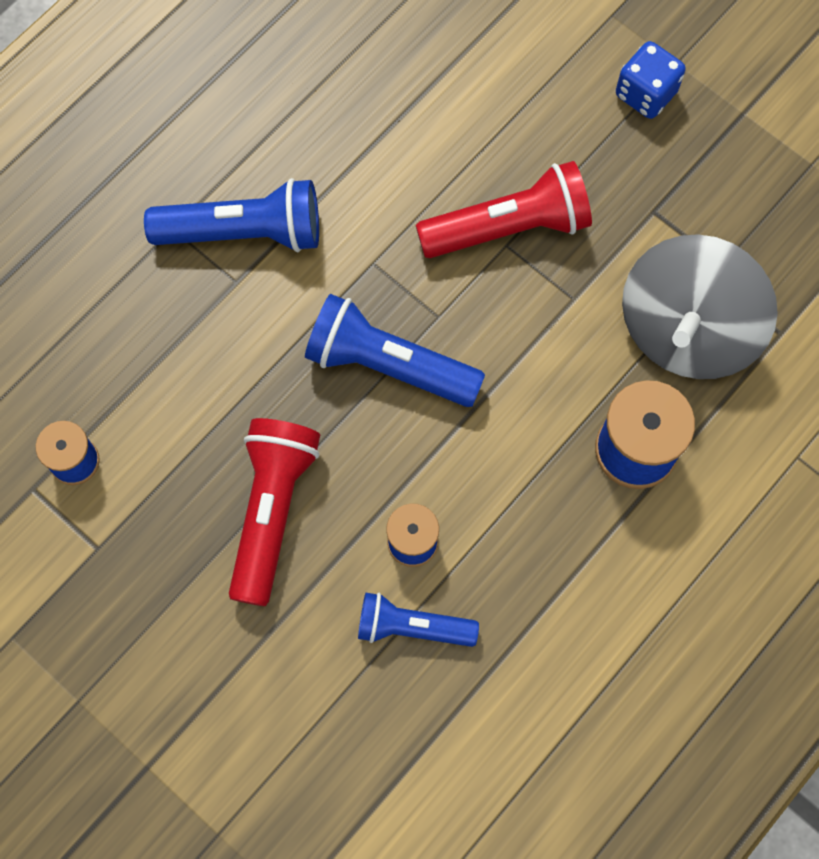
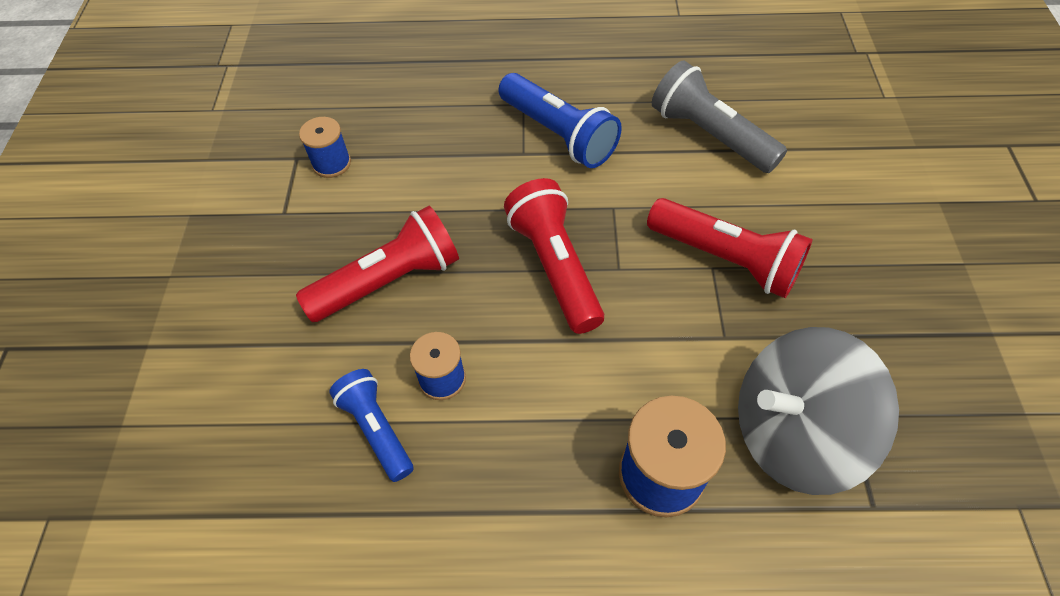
camera: 50 degrees right, 15 degrees down
blue flashlight [305,294,485,407] -> red flashlight [504,178,604,334]
blue dice [616,41,686,119] -> none
none -> grey flashlight [652,61,787,173]

